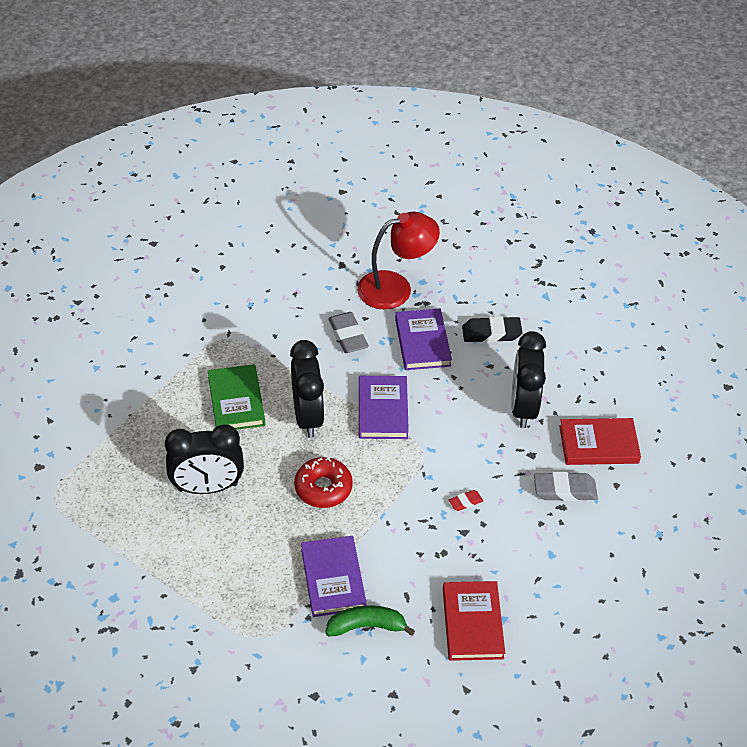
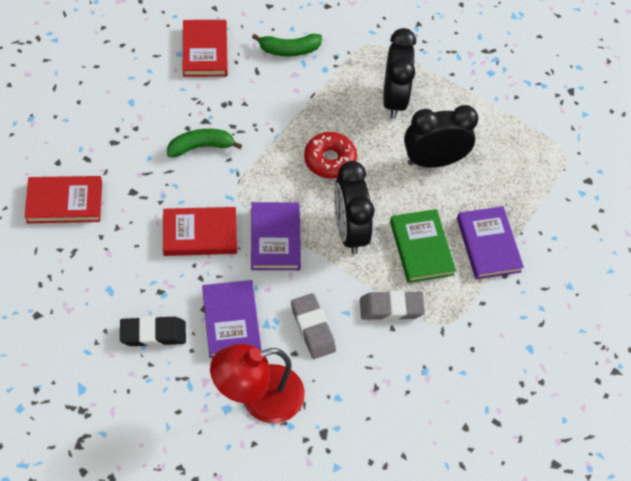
camera: 175 degrees right, 10 degrees up
purple book [301,536,367,617] -> purple book moved to [457,206,524,279]
red eraser [449,490,483,511] -> green banana [167,129,242,157]
black clock [511,331,546,428] -> black clock moved to [383,28,416,119]
grey eraser [534,472,598,501] -> grey eraser moved to [360,291,425,321]
none -> red book [163,207,237,256]

